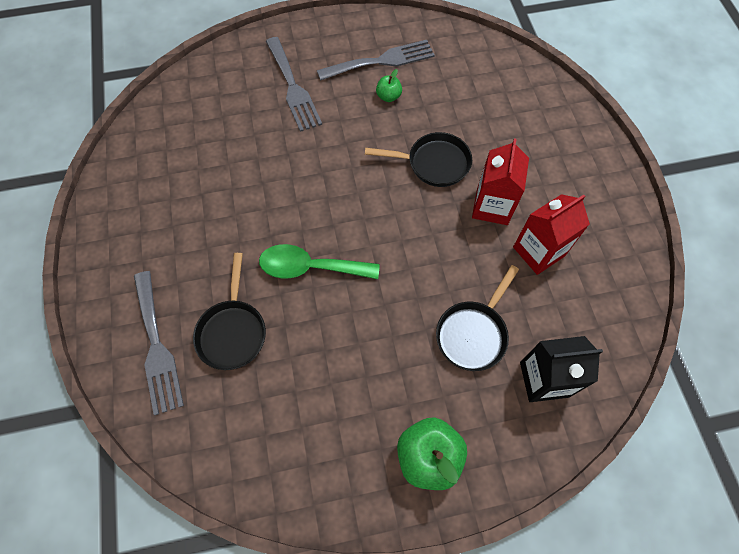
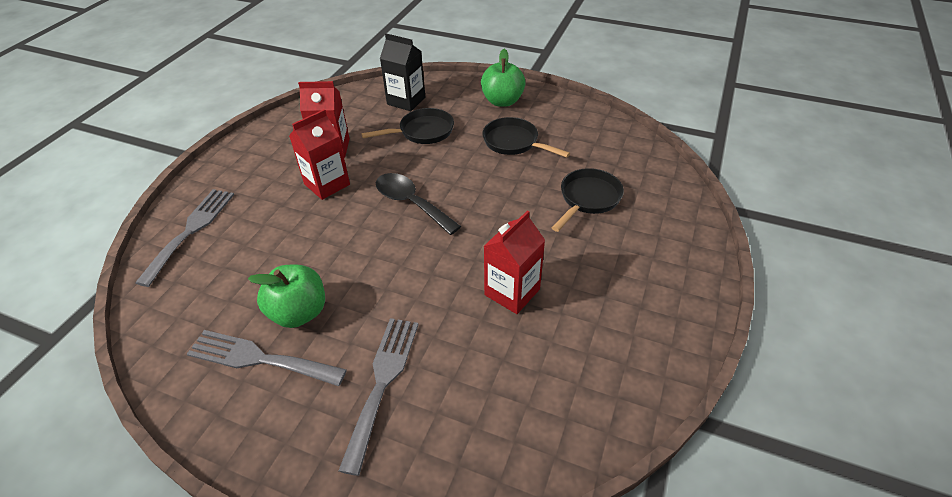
camera: 145 degrees left, 20 degrees down
grey fork [134,271,184,415] -> grey fork moved to [135,189,234,287]
green spoon [259,244,380,279] -> none
black pan [365,132,472,187] -> black pan moved to [482,117,570,158]
green apple [376,69,402,102] -> green apple [248,264,325,328], size x1.94
none -> black spoon [376,173,461,235]
none -> red carton [483,210,545,314]

